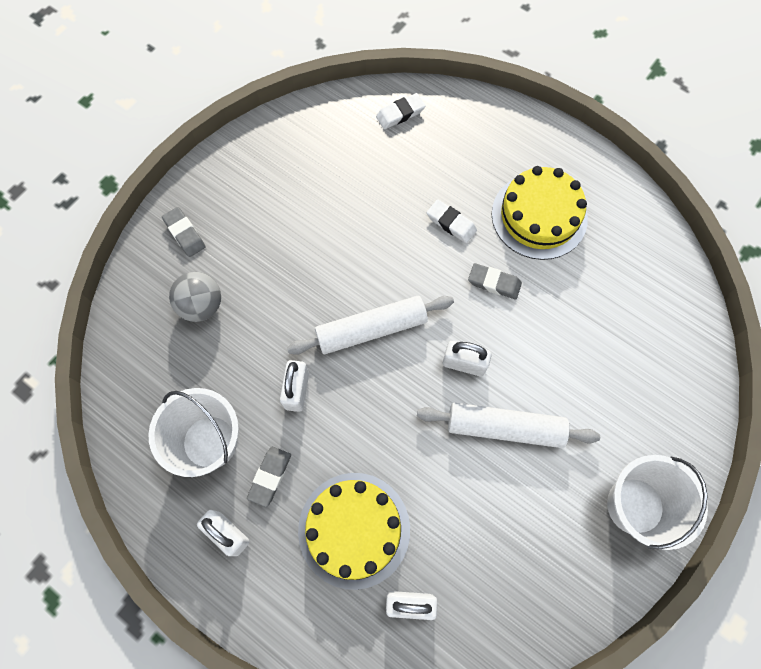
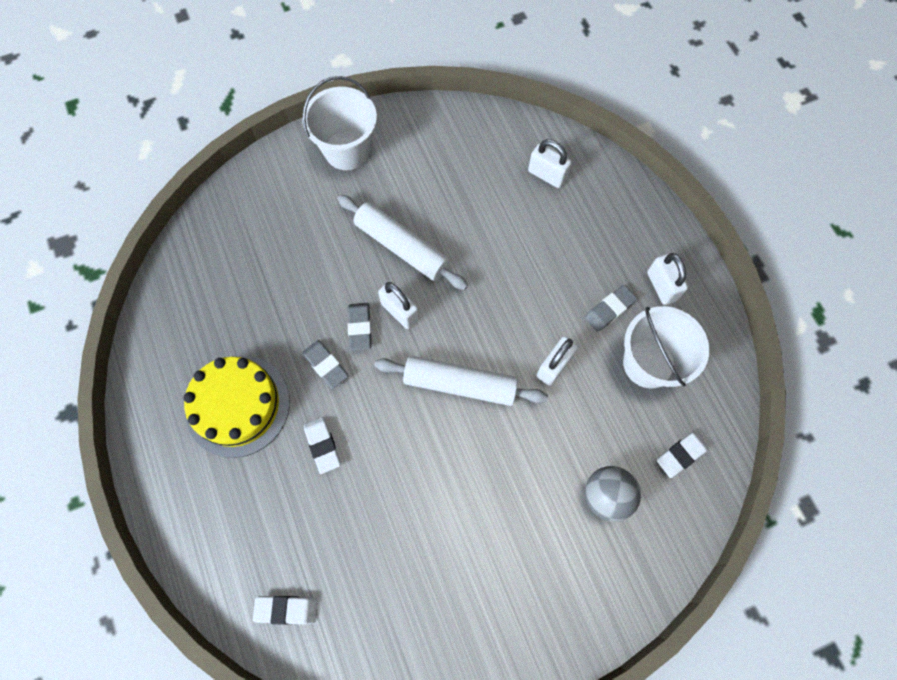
camera: 150 degrees left, 0 degrees up
grey eraser [162,207,206,257] -> grey eraser moved to [348,303,372,351]
yellow cake [298,473,410,590] -> none
none -> white eraser [657,431,709,478]

